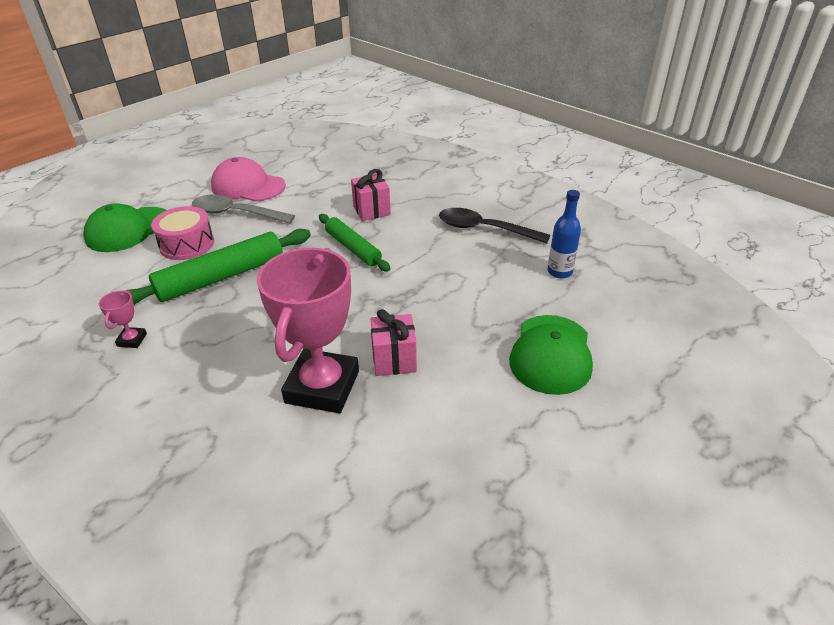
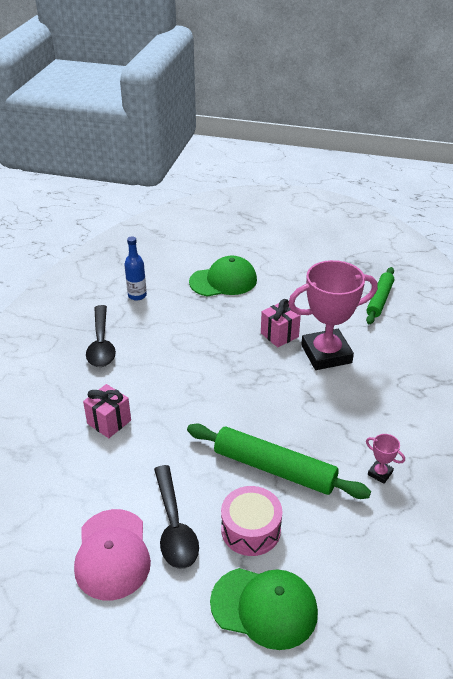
camera: 120 degrees left, 0 degrees up
pink trophy [99,290,147,348] -> pink trophy turned 60 degrees clockwise [366,434,405,484]
grey spoon [192,194,295,223] -> black spoon [154,465,199,569]
green rolling pin [319,214,390,271] -> green rolling pin moved to [366,267,394,324]

